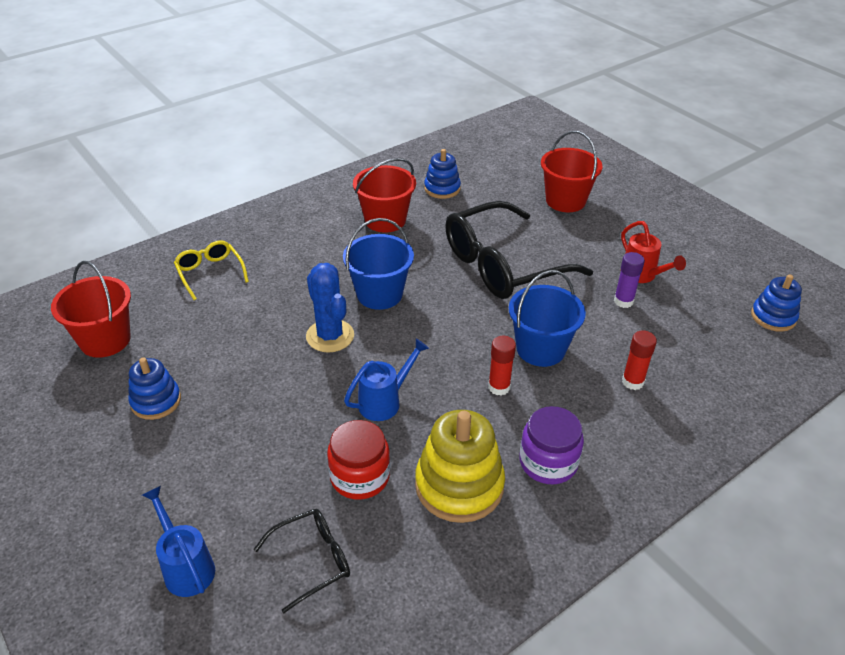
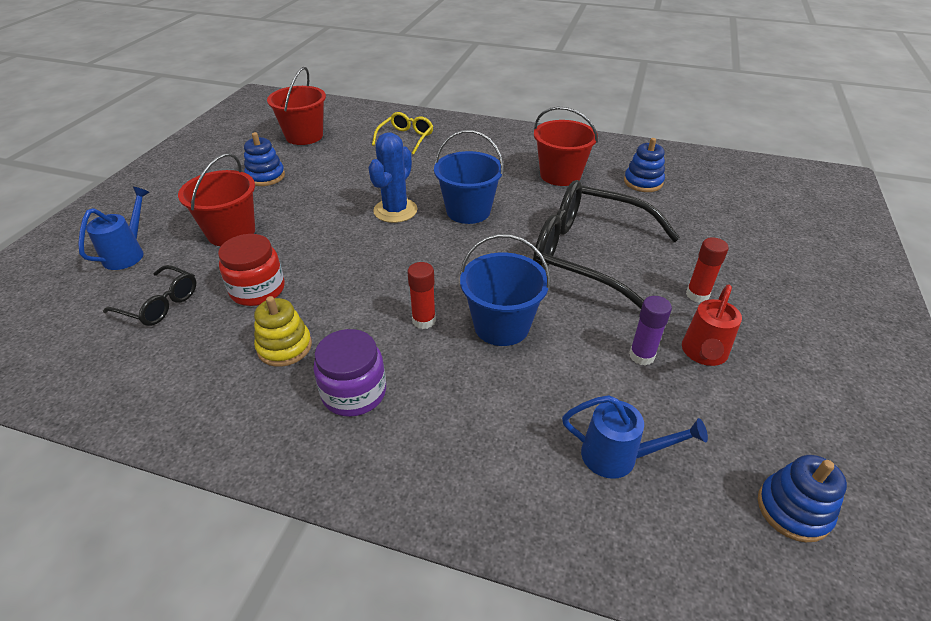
camera: 55 degrees right, 0 degrees up
blue watering can [344,338,429,421] -> blue watering can moved to [562,395,708,479]
yellow stacking toy [415,410,505,523] -> yellow stacking toy [254,296,312,367], size x0.61
red bucket [541,131,603,212] -> red bucket moved to [178,153,255,246]
red glue stick [622,330,657,390] -> red glue stick moved to [686,237,729,303]

